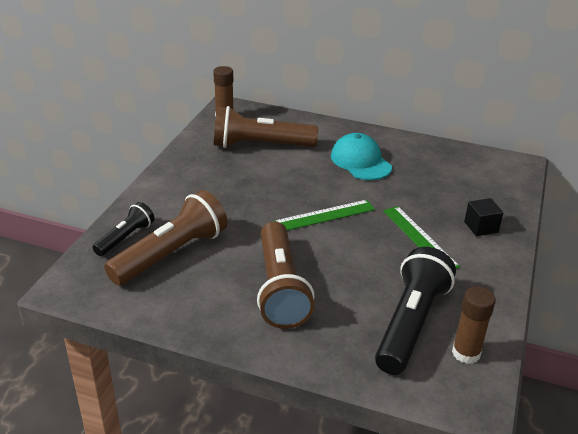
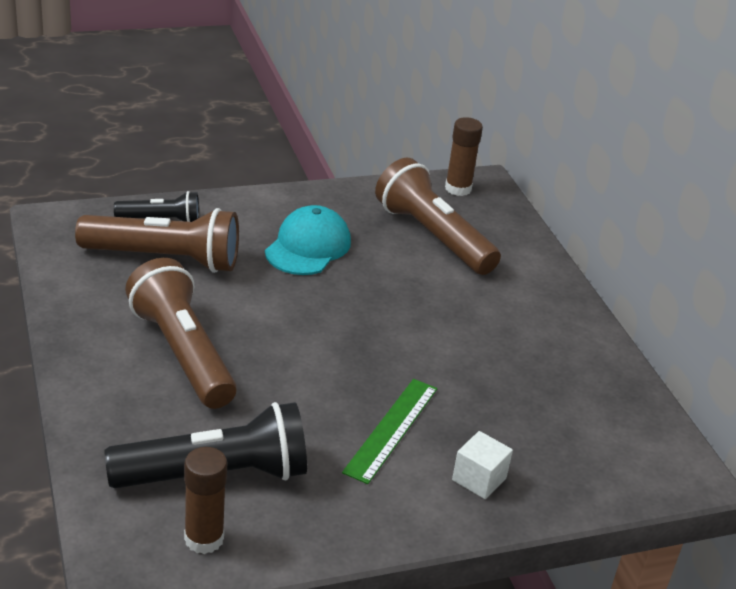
camera: 50 degrees right, 0 degrees up
brown flashlight [257,221,315,329] -> brown flashlight turned 105 degrees clockwise [125,258,237,409]
green ruler [274,200,375,231] -> none
turquoise cap [331,133,392,180] -> turquoise cap moved to [265,205,351,275]
black cube [464,198,504,236] -> white cube [452,431,513,499]

